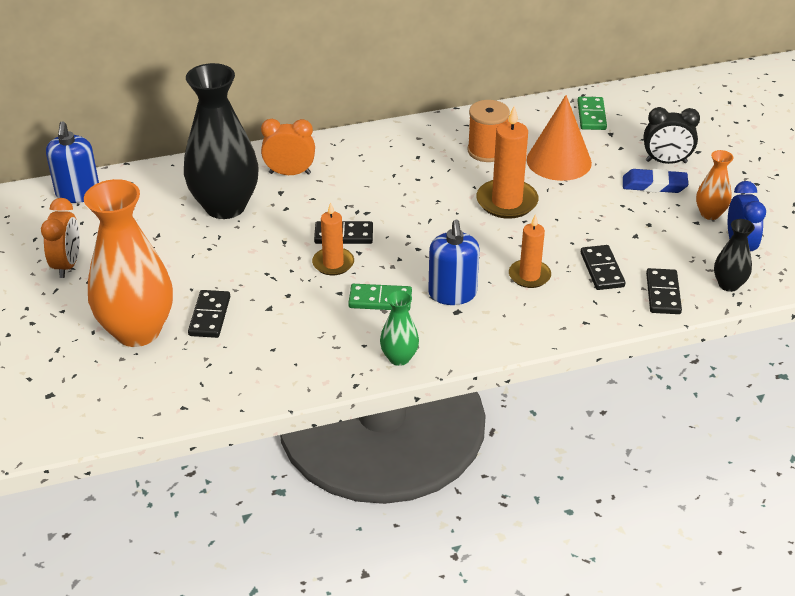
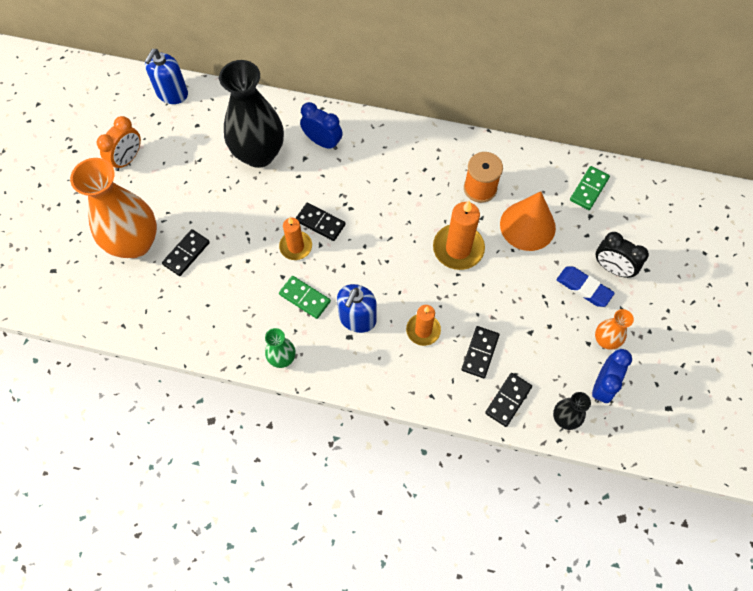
camera: 30 degrees right, 25 degrees up
orange clock [261,119,315,175] -> blue clock [300,102,343,150]

